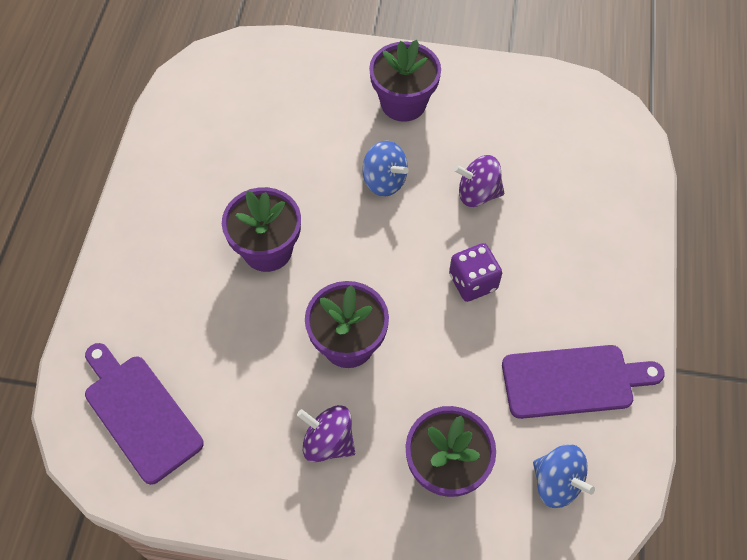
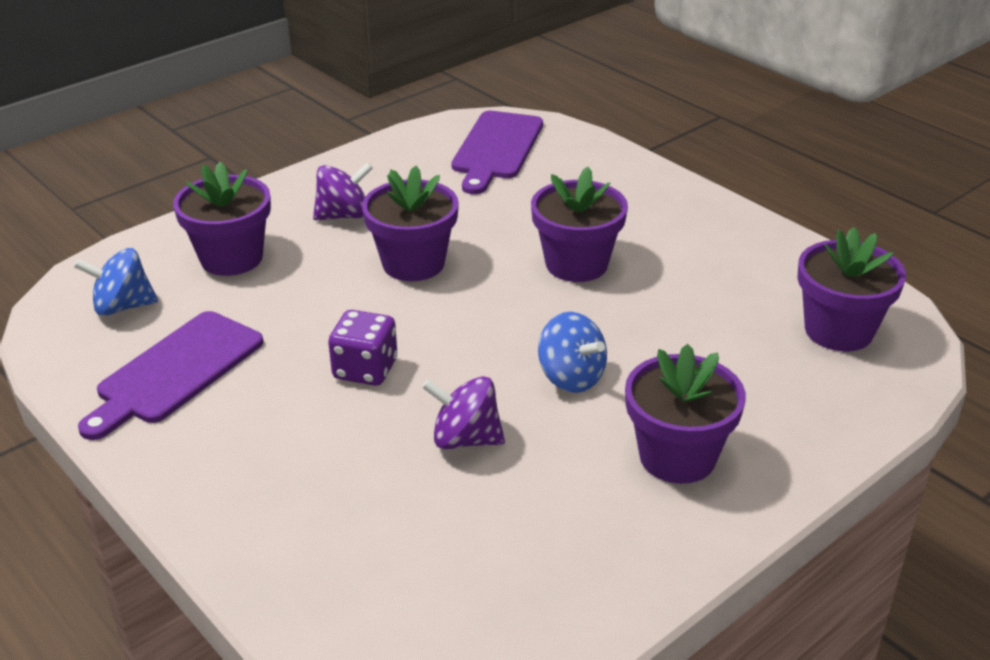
camera: 130 degrees right, 25 degrees down
purple cutting board [85,343,204,485] -> purple cutting board turned 105 degrees clockwise [451,111,543,194]
blue spinning top [362,141,409,197] -> blue spinning top turned 120 degrees counterclockwise [538,312,607,393]
purple spinning top [454,155,505,207] -> purple spinning top turned 120 degrees counterclockwise [422,376,505,449]
none -> purple flower pot [797,227,906,351]

